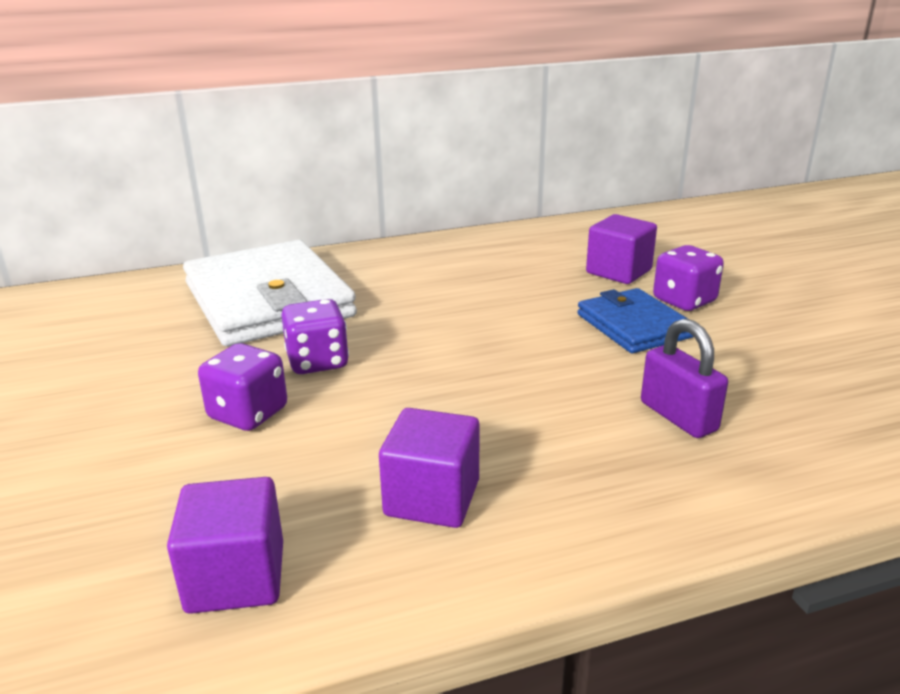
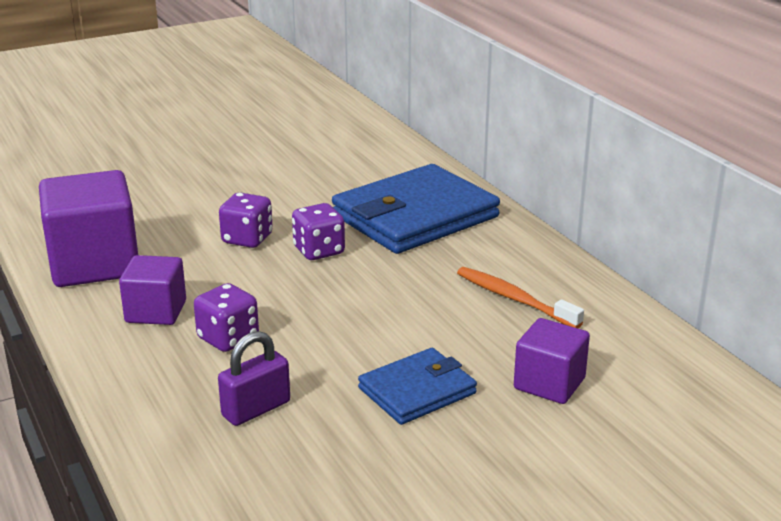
camera: 80 degrees right, 0 degrees up
purple cube [167,477,283,614] -> purple cube [39,170,138,287], size x1.74
white wallet [183,240,357,346] -> blue wallet [332,164,500,254]
purple dice [653,245,724,311] -> purple dice moved to [194,283,259,352]
none -> orange toothbrush [457,267,584,328]

